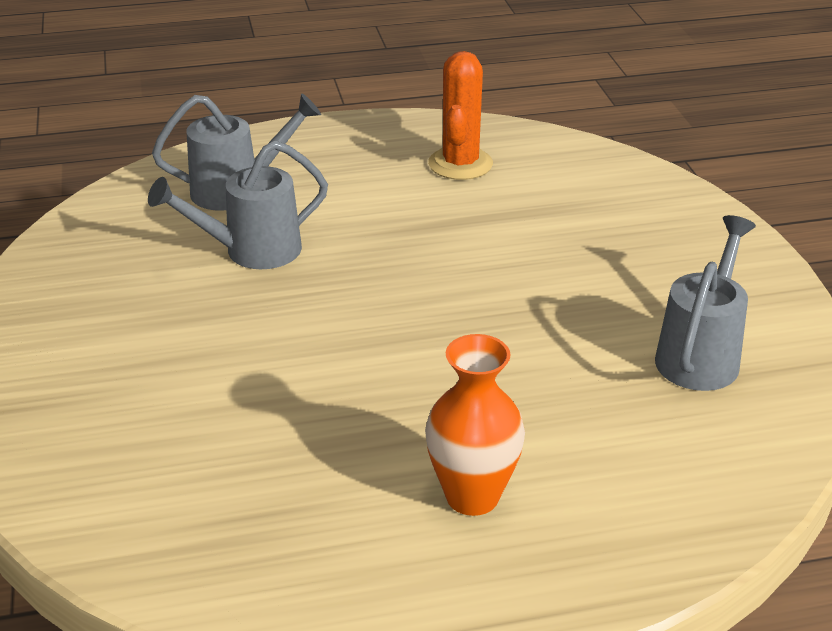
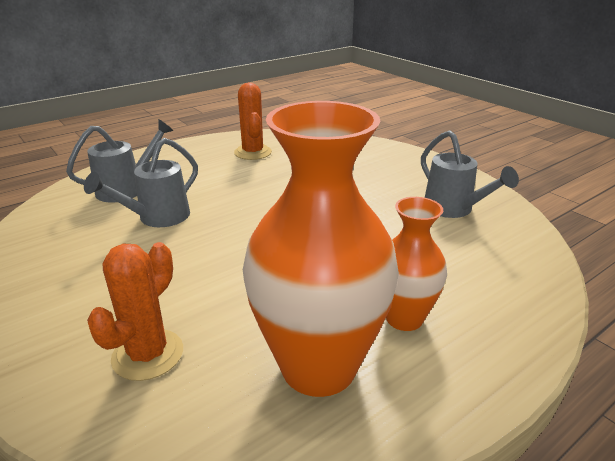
camera: 25 degrees left, 5 degrees down
grey watering can [655,215,756,391] -> grey watering can turned 150 degrees clockwise [421,130,519,218]
none -> orange cactus [87,242,183,381]
none -> orange vase [243,101,399,397]

